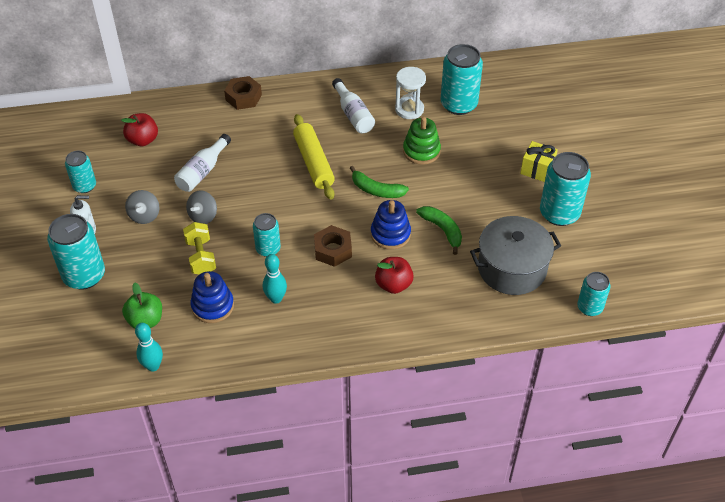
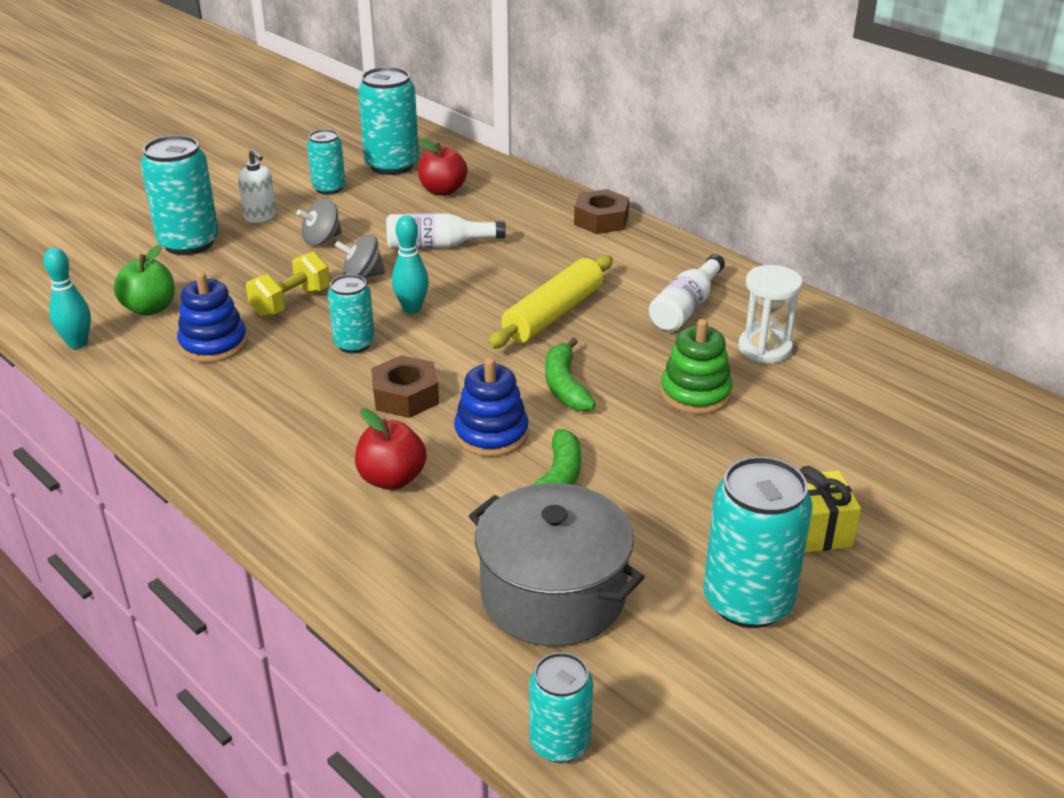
camera: 55 degrees right, 15 degrees down
turquoise bowling pin [263,254,287,304] -> turquoise bowling pin moved to [392,215,429,314]
turquoise can [441,44,483,115] -> turquoise can moved to [358,67,419,175]

